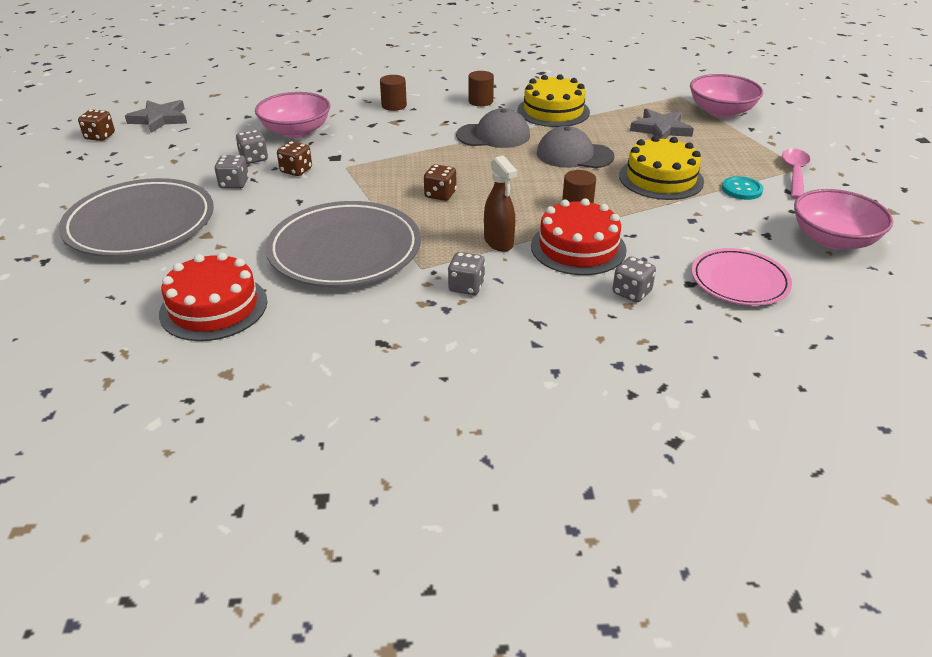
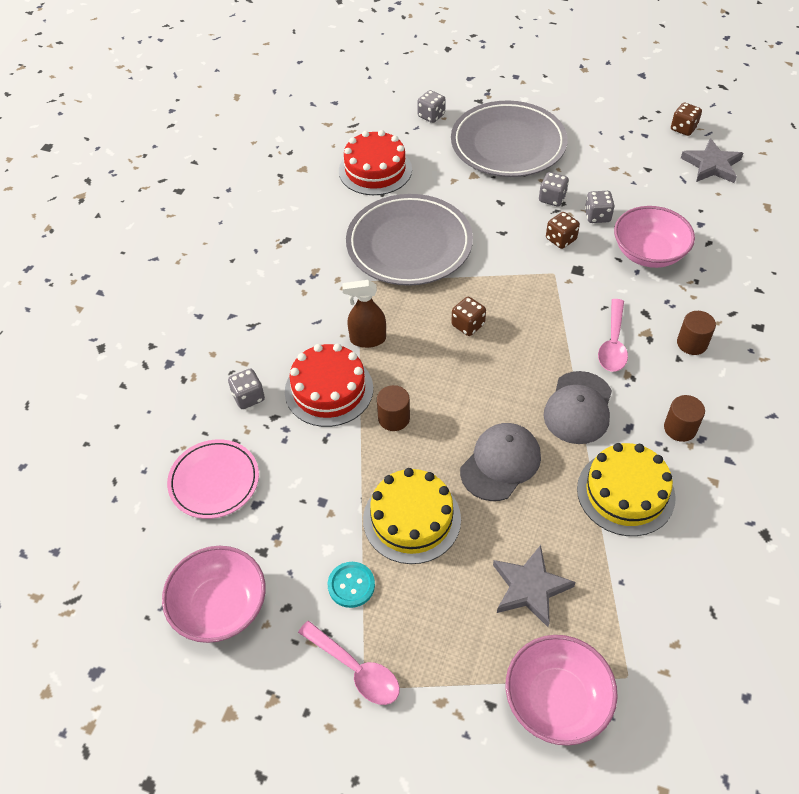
camera: 115 degrees right, 15 degrees up
grey dice [448,252,485,295] -> grey dice moved to [417,90,446,123]
none -> pink spoon [598,299,628,372]

